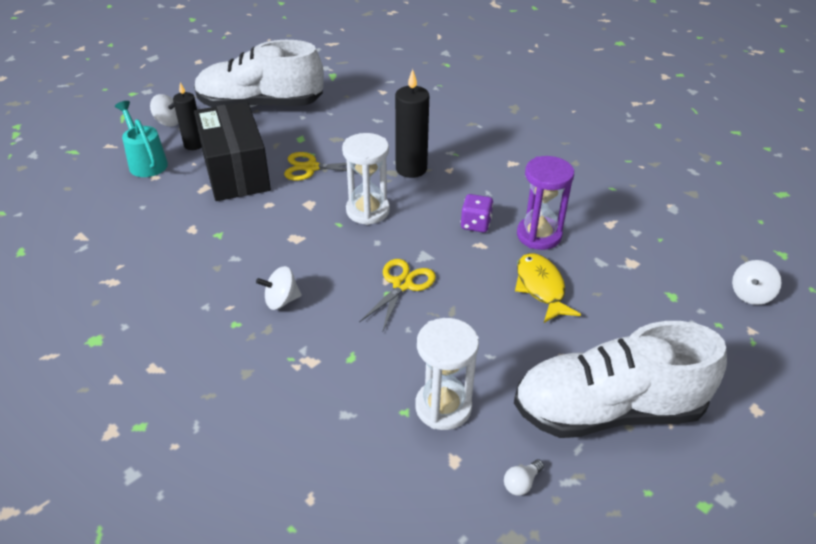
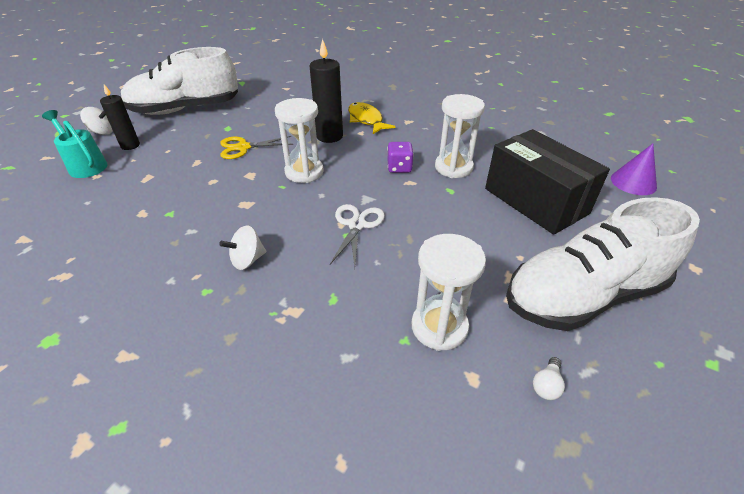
camera: 15 degrees left, 0 degrees up
black box [194,102,271,201] -> black box moved to [485,129,610,235]
yellow scissors [359,259,436,331] -> white scissors [330,204,385,267]
yellow fish [515,253,581,323] -> yellow fish moved to [348,102,396,134]
purple hourglass [517,156,574,250] -> white hourglass [435,94,485,178]
white spinning top [732,260,782,305] -> purple cone [611,144,657,195]

